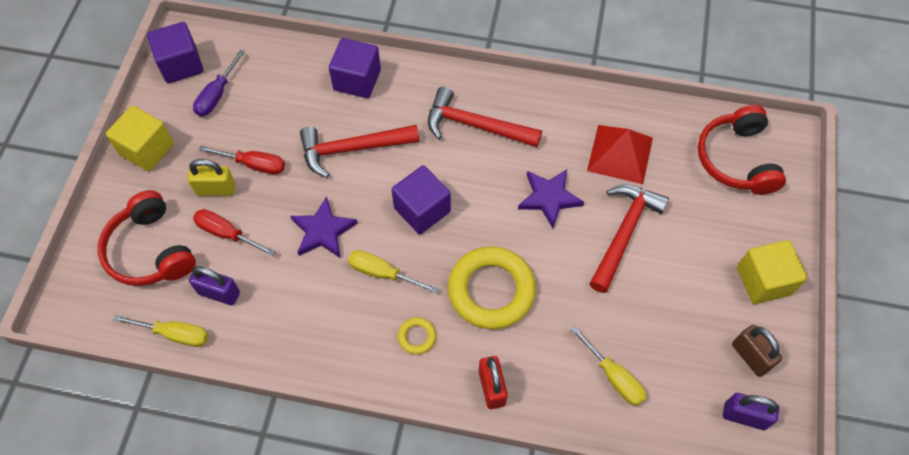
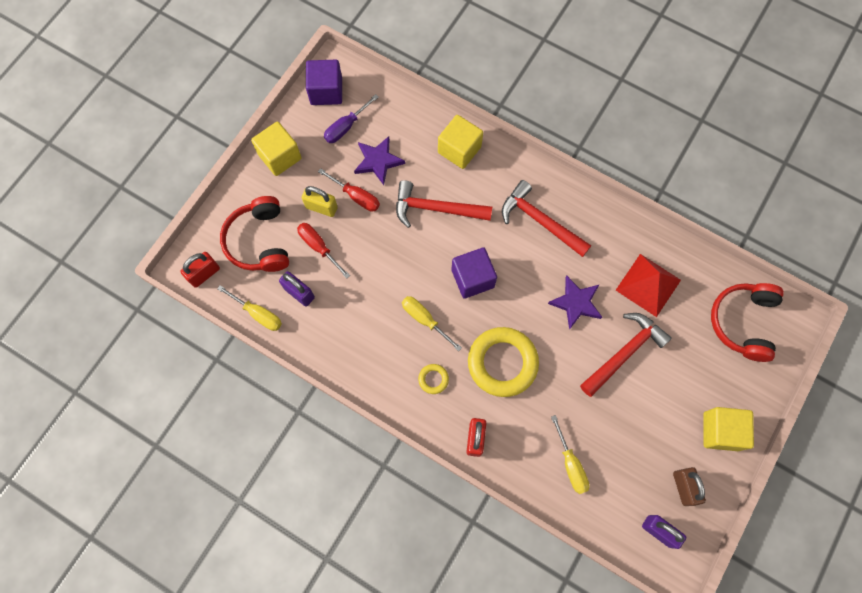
camera: 20 degrees right, 10 degrees up
purple star [291,196,358,258] -> purple star moved to [354,136,405,185]
purple cube [329,38,381,98] -> yellow cube [438,115,483,169]
none -> red padlock [180,252,220,288]

